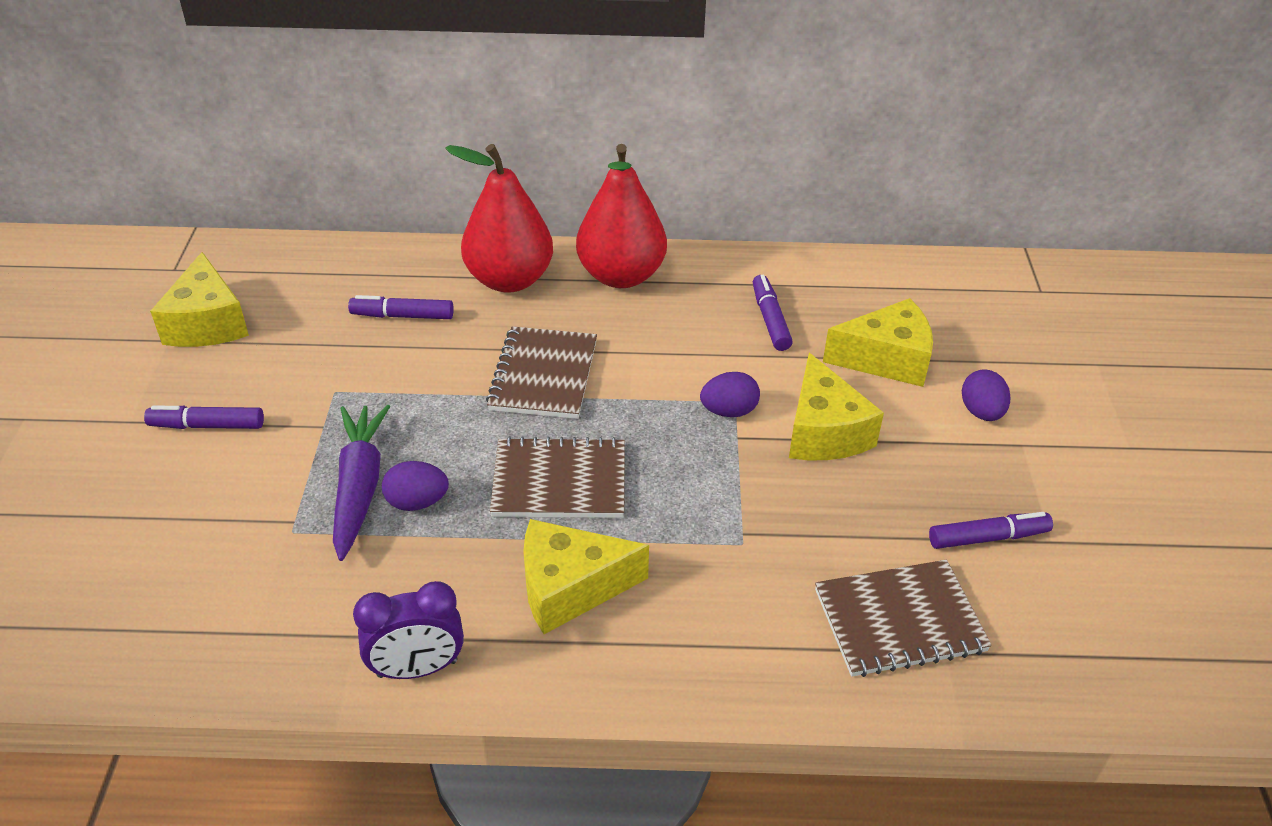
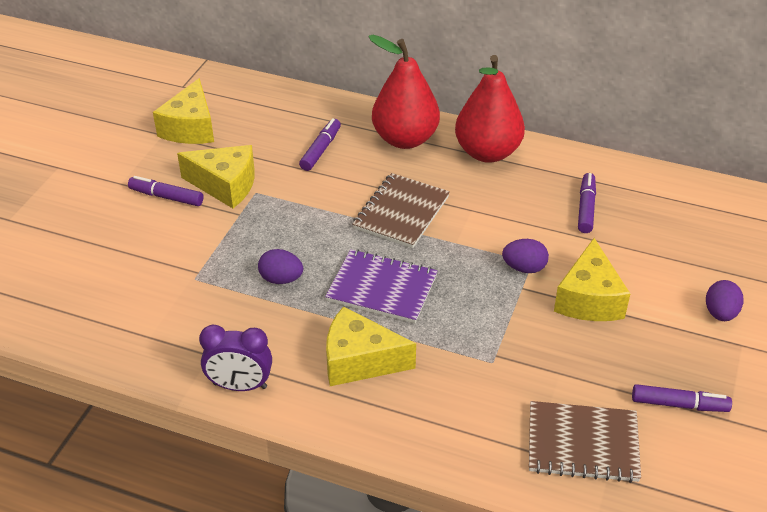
camera: 20 degrees right, 0 degrees up
purple carrot [333,405,390,561] -> none
purple marker [348,295,454,319] -> purple marker turned 90 degrees clockwise [299,118,341,171]
brown notebook [490,436,625,518] -> purple notebook [325,249,438,323]
yellow cheese [823,298,933,387] -> yellow cheese moved to [177,145,255,208]

